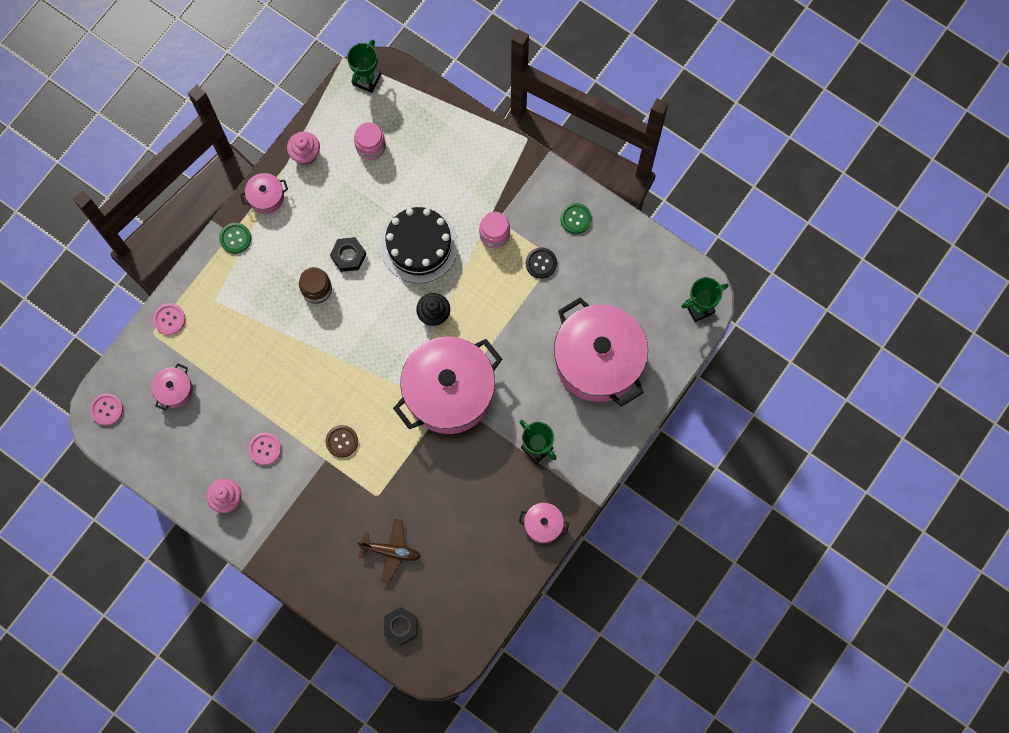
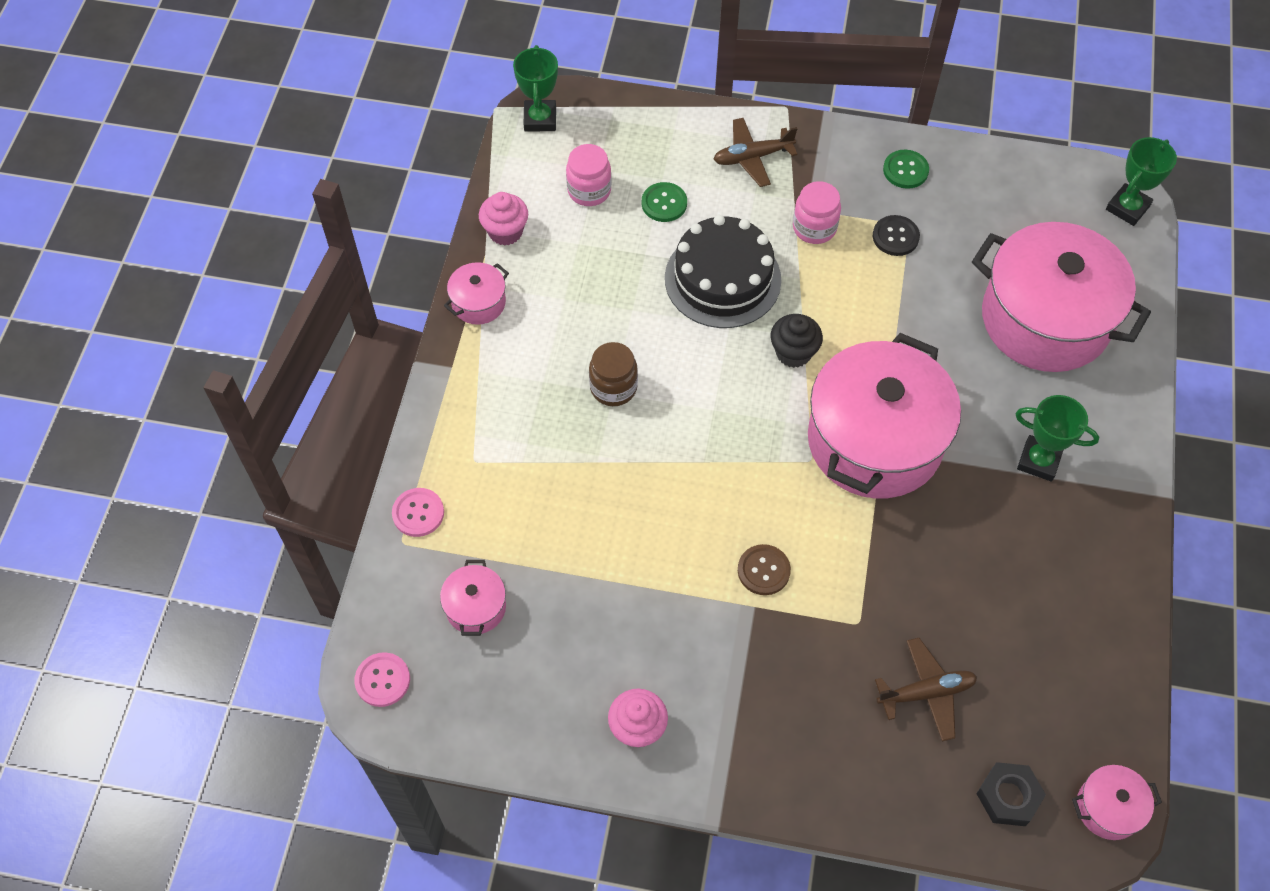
camera: 25 degrees left, 15 degrees down
green button [219,223,251,254] -> green button moved to [642,182,687,222]
pink button [248,433,281,465] -> none
black nut [330,237,366,272] -> none
pink pot [519,503,569,543] -> pink pot moved to [1072,765,1162,840]
none -> brown plane [713,118,798,187]

